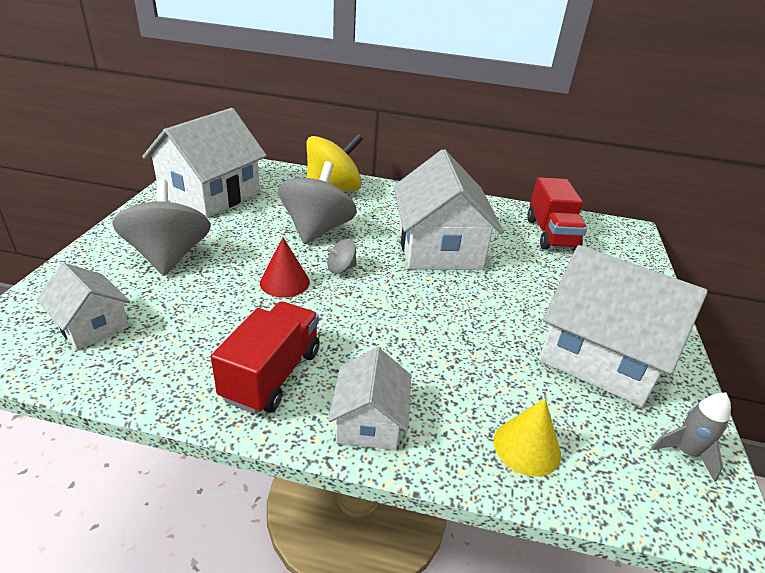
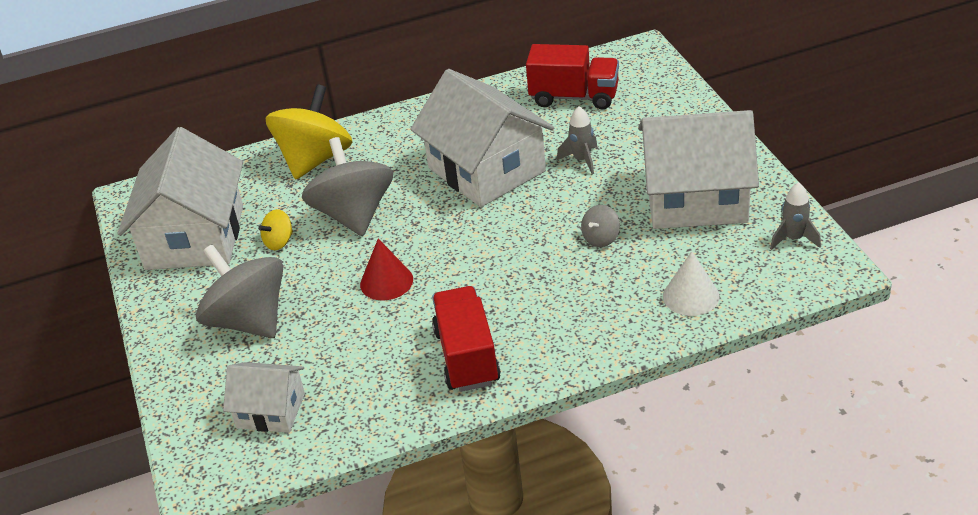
camera: 25 degrees left, 5 degrees up
grey spinning top [325,239,357,274] -> grey spinning top moved to [581,205,620,247]
white house [328,347,412,450] -> none
yellow cone [494,398,561,477] -> white cone [663,251,719,316]
red truck [527,177,587,251] -> red truck turned 45 degrees counterclockwise [526,44,619,109]
none -> yellow spinning top [258,209,293,250]
none -> grey rocket [557,106,597,174]

